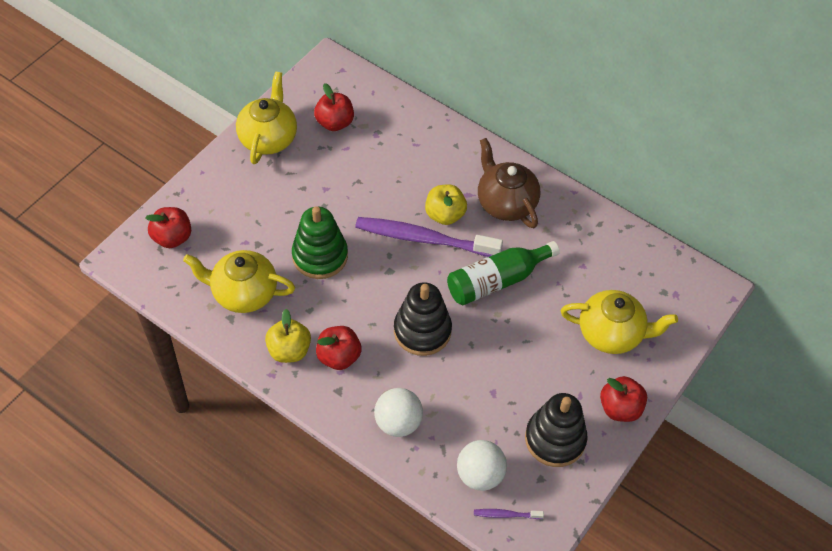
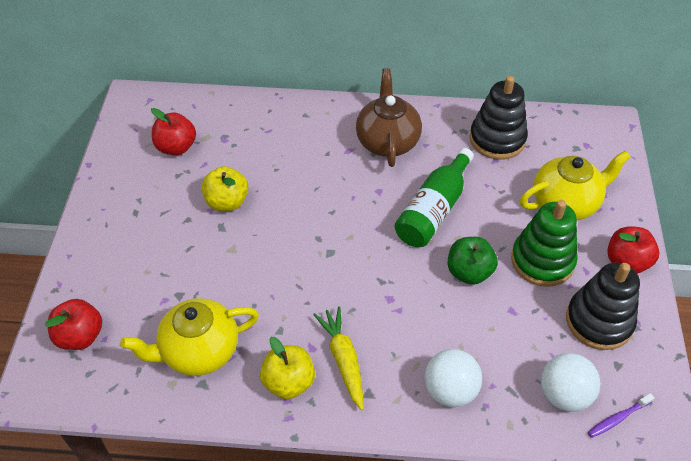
camera: 30 degrees left, 5 degrees down
yellow teapot [236,71,297,164] -> none
green stacking toy [292,206,348,279] -> green stacking toy moved to [511,200,578,287]
red apple [316,326,362,370] -> yellow carrot [313,306,364,410]
purple toothbrush [355,217,503,257] -> none
black stacking toy [394,282,452,356] -> black stacking toy moved to [470,76,528,160]
yellow apple [425,185,467,225] -> yellow apple moved to [202,166,249,211]
brown teapot [478,138,540,228] -> brown teapot turned 60 degrees clockwise [356,68,422,167]
none -> green apple [447,237,498,285]

